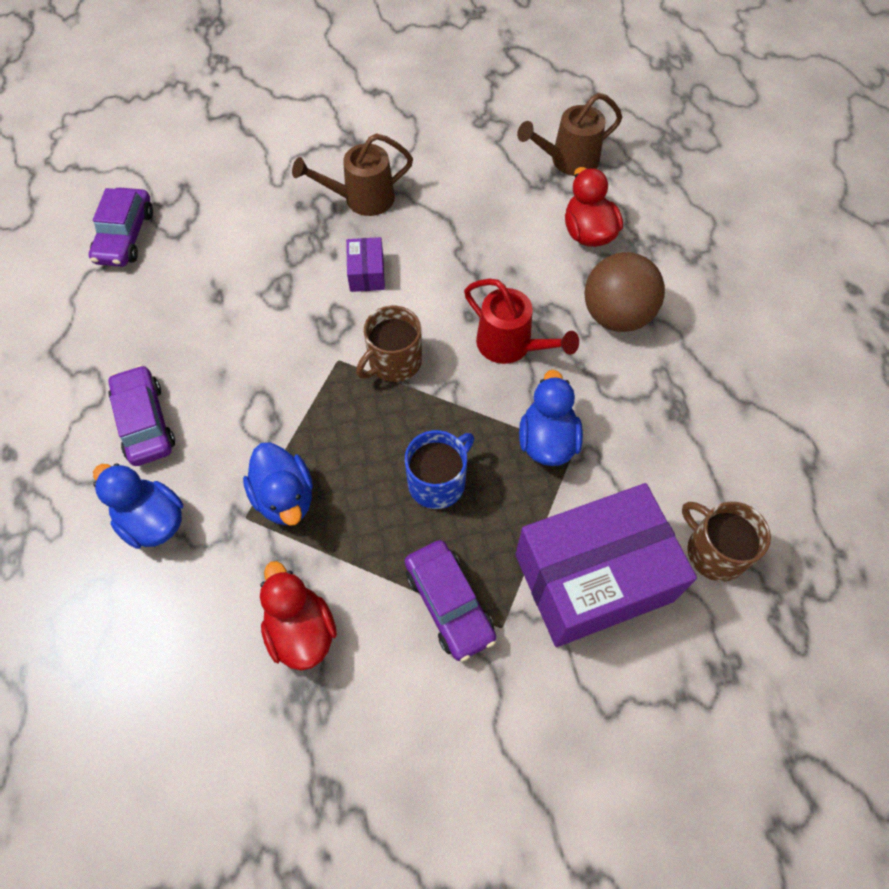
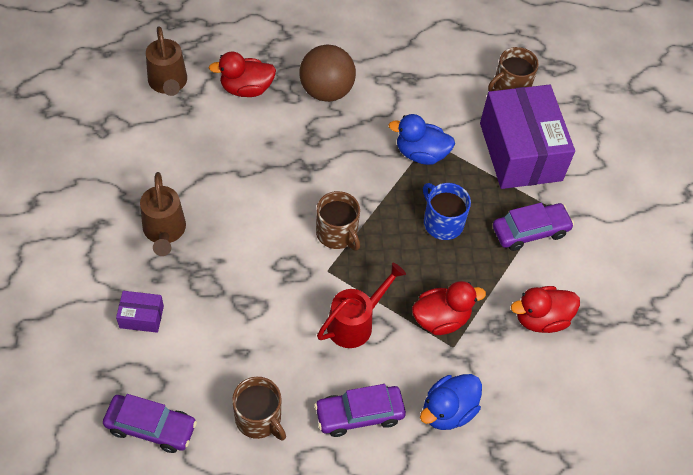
camera: 85 degrees left, 5 degrees down
blue duck [243,442,313,526] -> red duck [412,281,486,335]
purple box [346,237,385,292] -> purple box moved to [116,291,164,333]
red watering can [464,279,579,364] -> red watering can moved to [317,263,406,348]
none -> brown mug [232,377,286,440]

